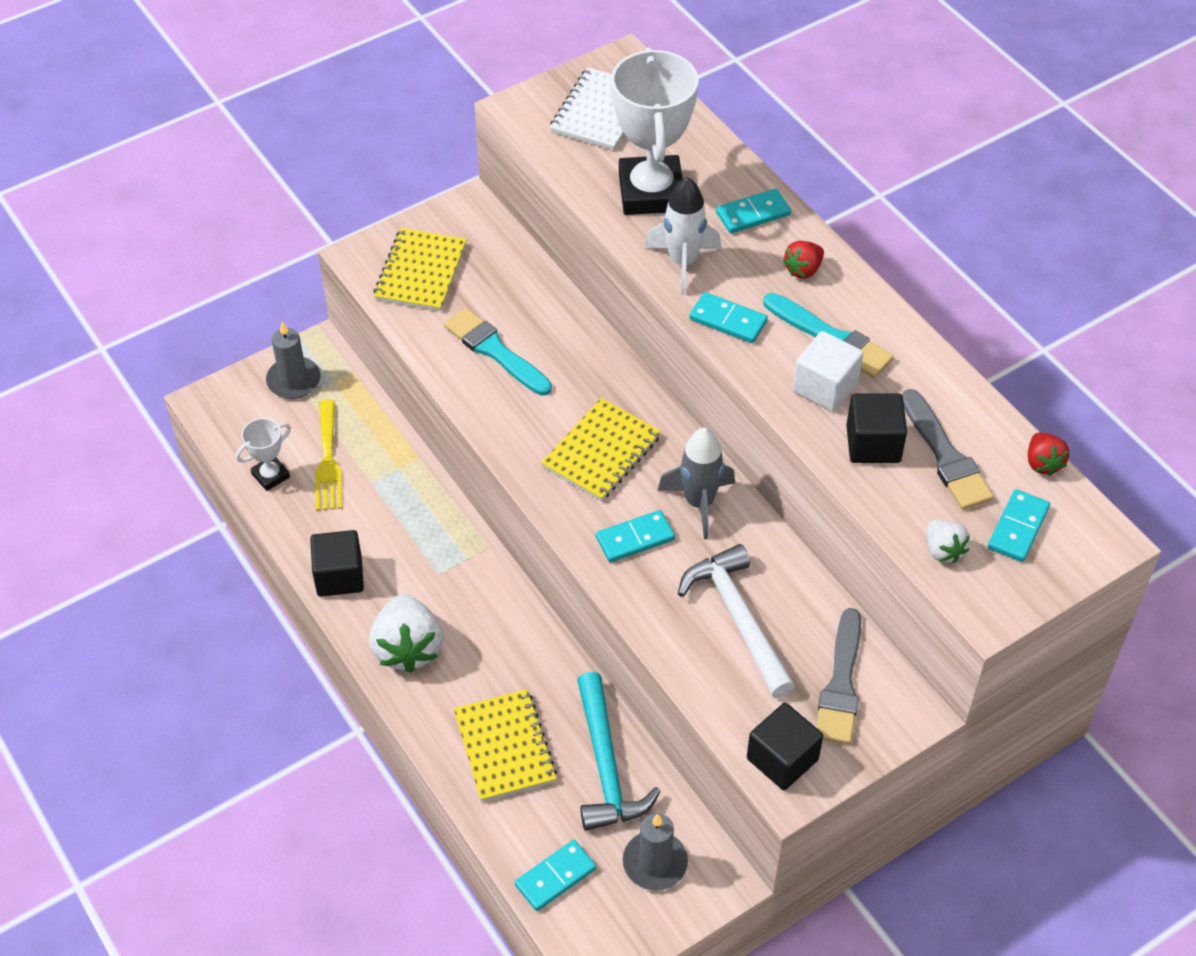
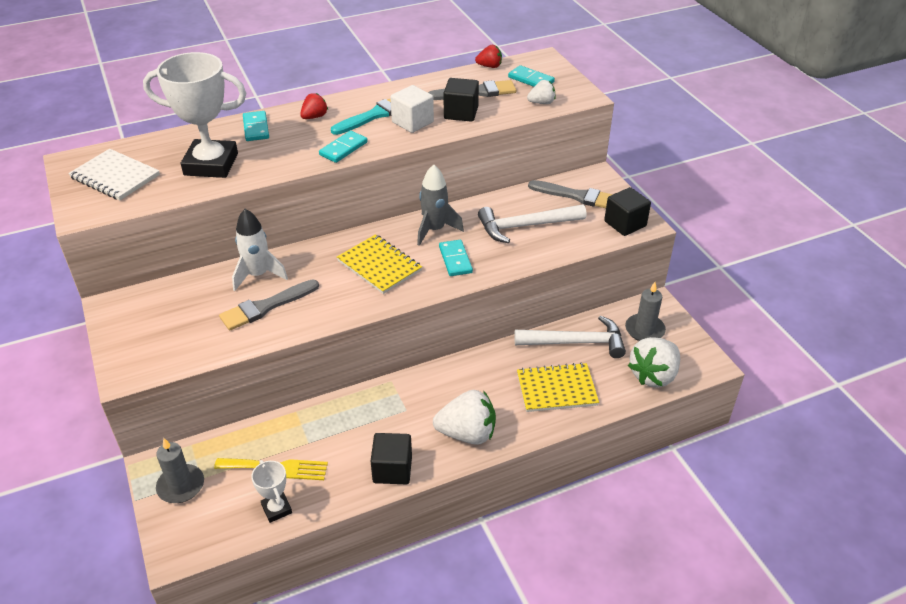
camera: 80 degrees left, 10 degrees down
yellow notebook [373,228,467,311] -> none
turquoise brush [444,308,552,396] -> grey brush [219,279,319,331]
turquoise domino [515,840,596,911] -> white strawberry [628,337,680,387]
turquoise hammer [577,672,661,831] -> white hammer [514,315,626,358]
white rocket [645,177,721,295] -> white rocket moved to [232,209,288,291]
red strawberry [783,241,824,279] -> red strawberry turned 105 degrees counterclockwise [300,93,328,119]

